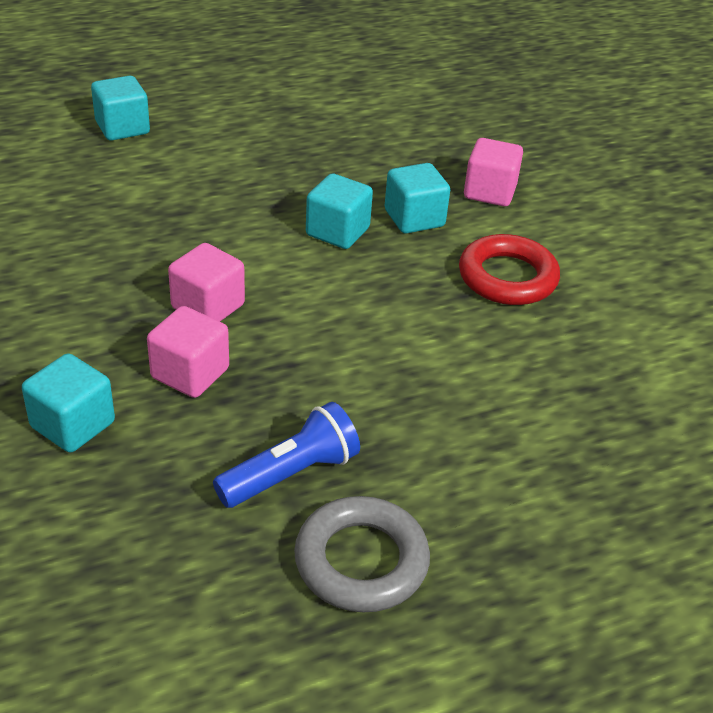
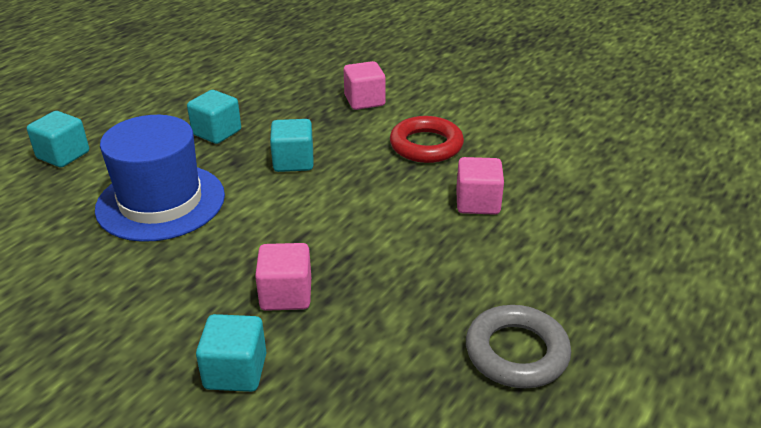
camera: 30 degrees left, 5 degrees down
pink cube [168,243,245,321] -> pink cube moved to [456,157,504,215]
blue flashlight [213,402,360,508] -> none
turquoise cube [385,163,450,234] -> turquoise cube moved to [187,90,241,144]
none -> blue hat [95,115,225,242]

